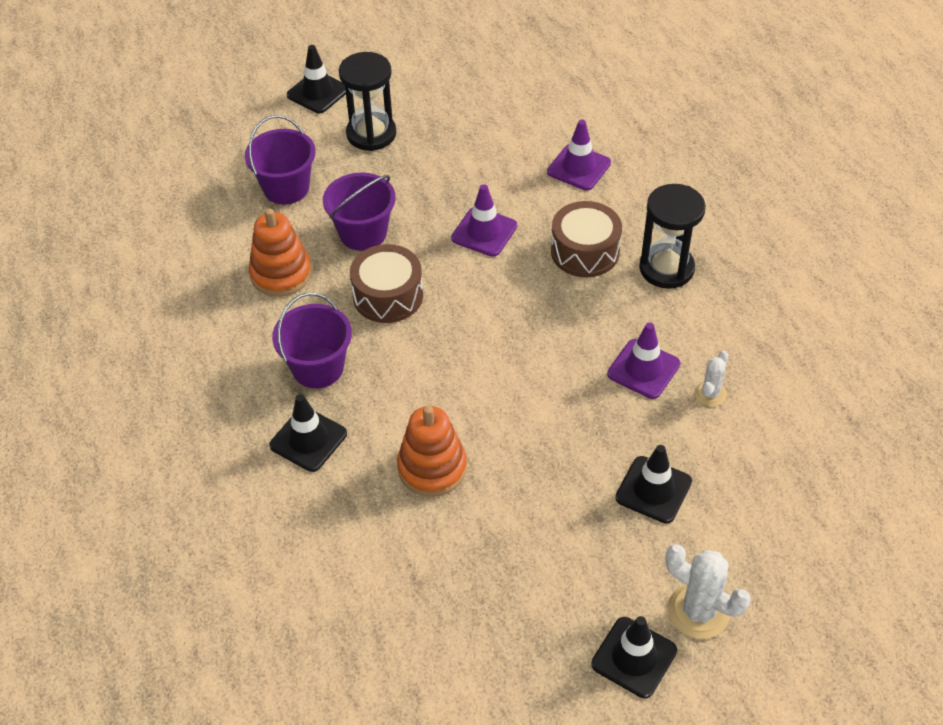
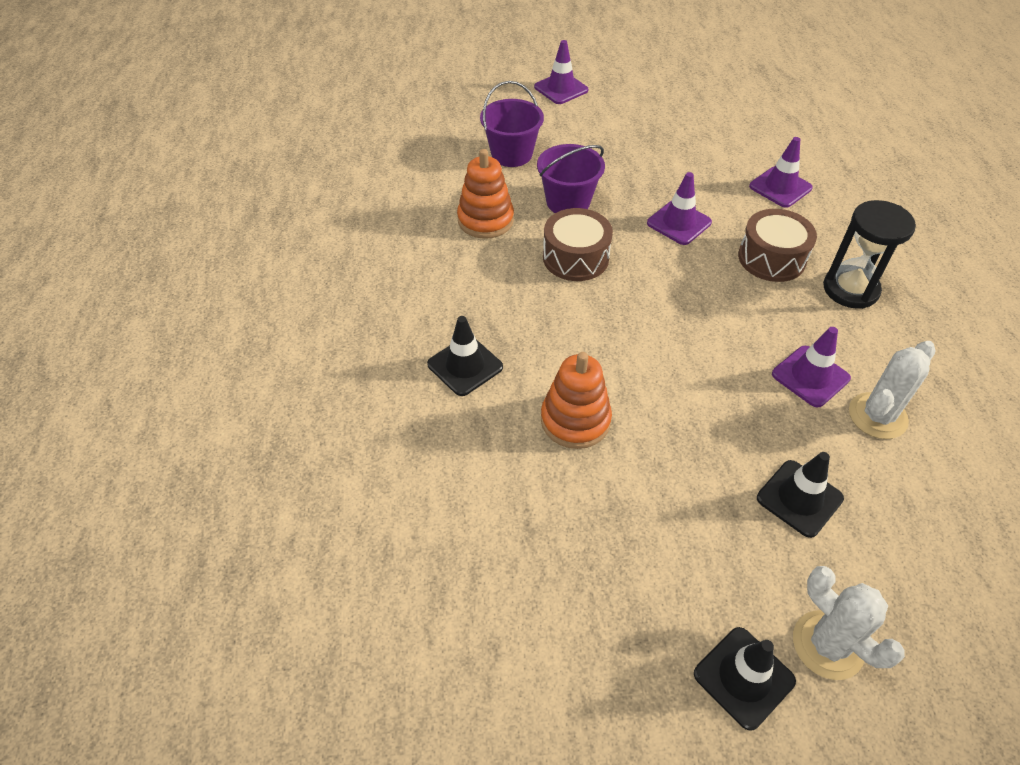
camera: 15 degrees right, 0 degrees up
purple bucket [272,293,352,389] -> none
black traffic cone [287,45,346,113] -> purple traffic cone [534,40,588,104]
black hourglass [339,52,396,151] -> none
white cactus [695,351,728,406] -> white cactus [849,341,936,439], size x1.72

